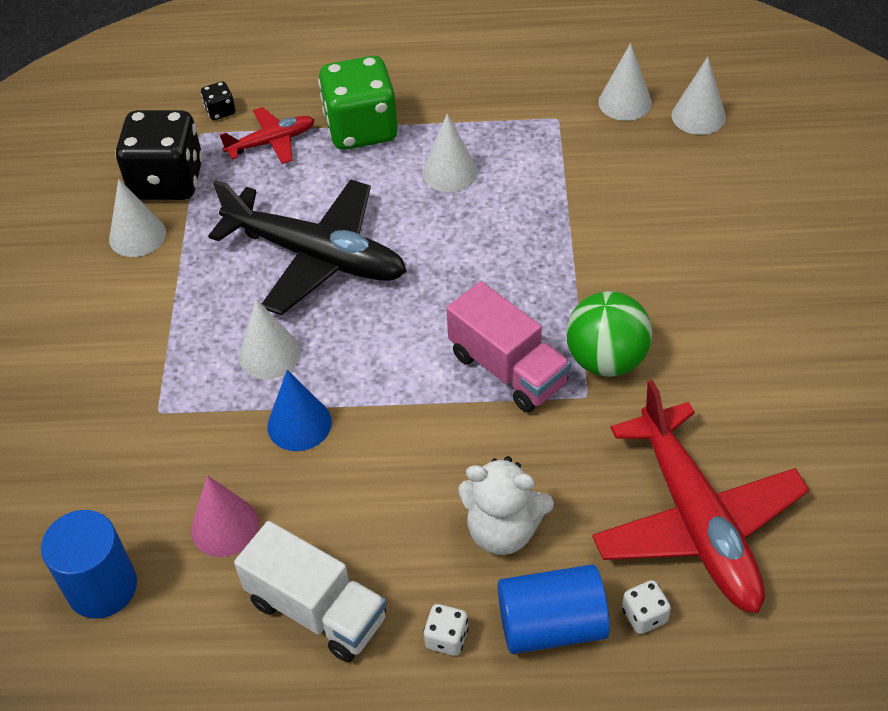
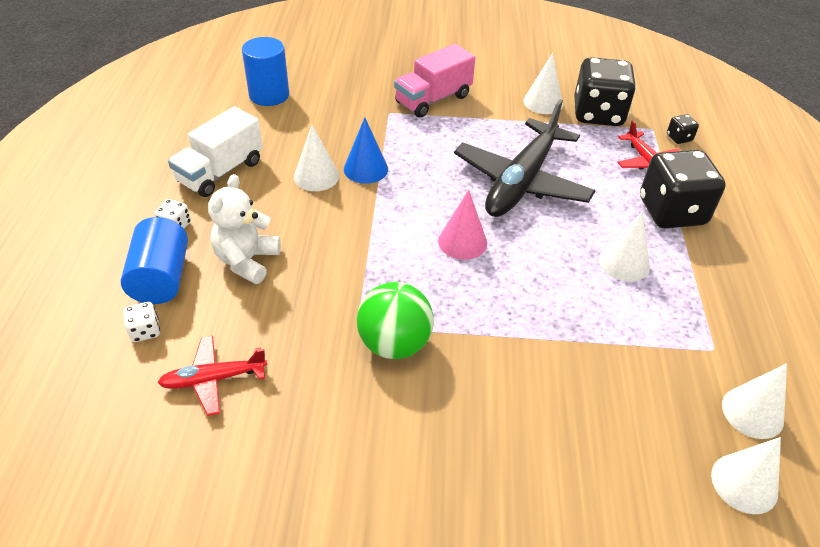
camera: 90 degrees right, 5 degrees down
pink cone [191,475,259,557] -> pink cone moved to [438,190,487,260]
white cone [239,299,300,379] -> white cone moved to [294,125,339,191]
green dice [318,56,398,150] -> black dice [640,150,726,229]
pink truck [446,281,571,413] -> pink truck moved to [394,44,476,118]
red plane [592,380,809,613] -> red plane [158,336,267,416], size x0.50

